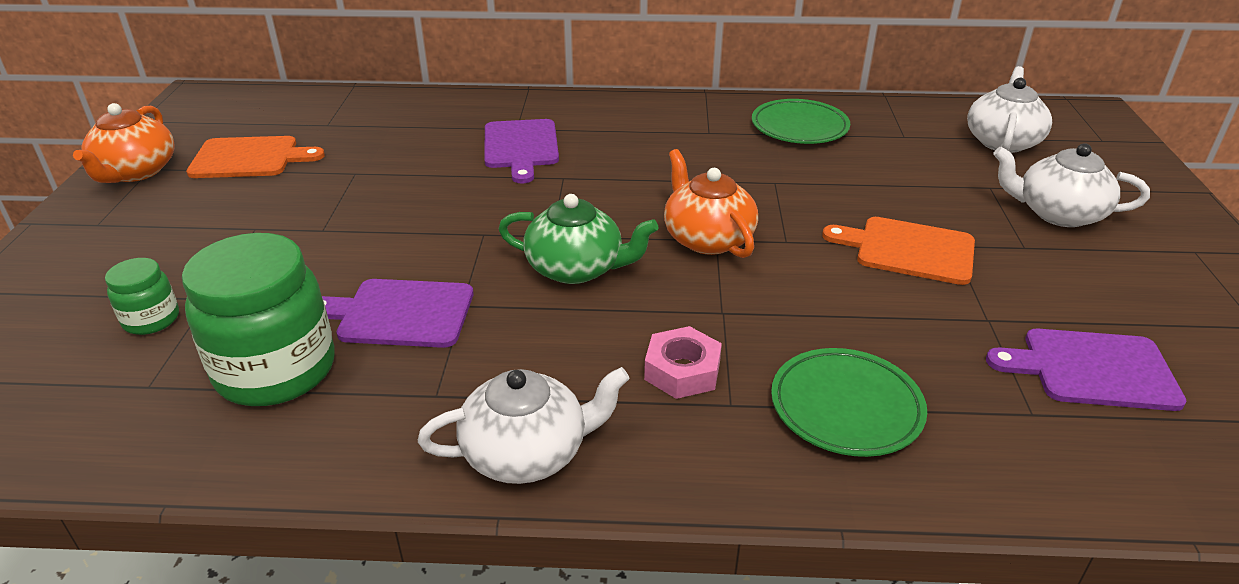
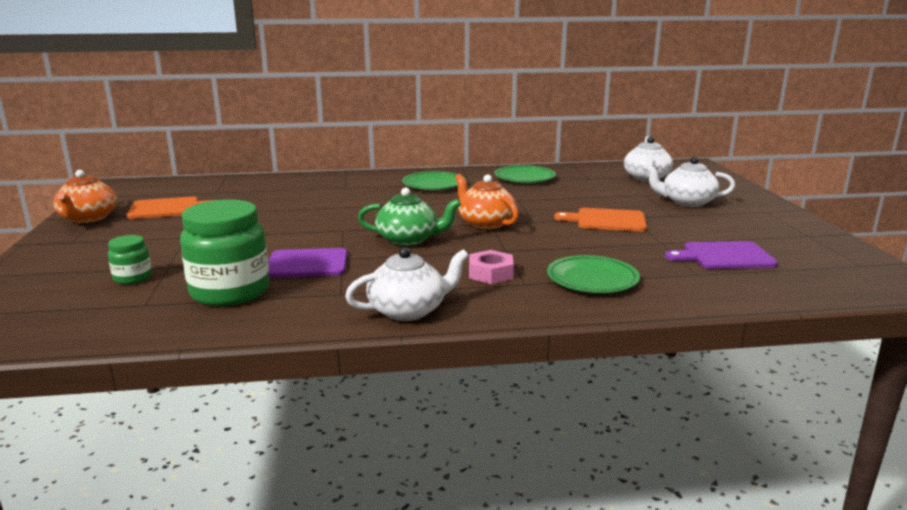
camera: 10 degrees left, 15 degrees down
purple cutting board [484,119,559,183] -> none
none -> green plate [402,171,465,190]

